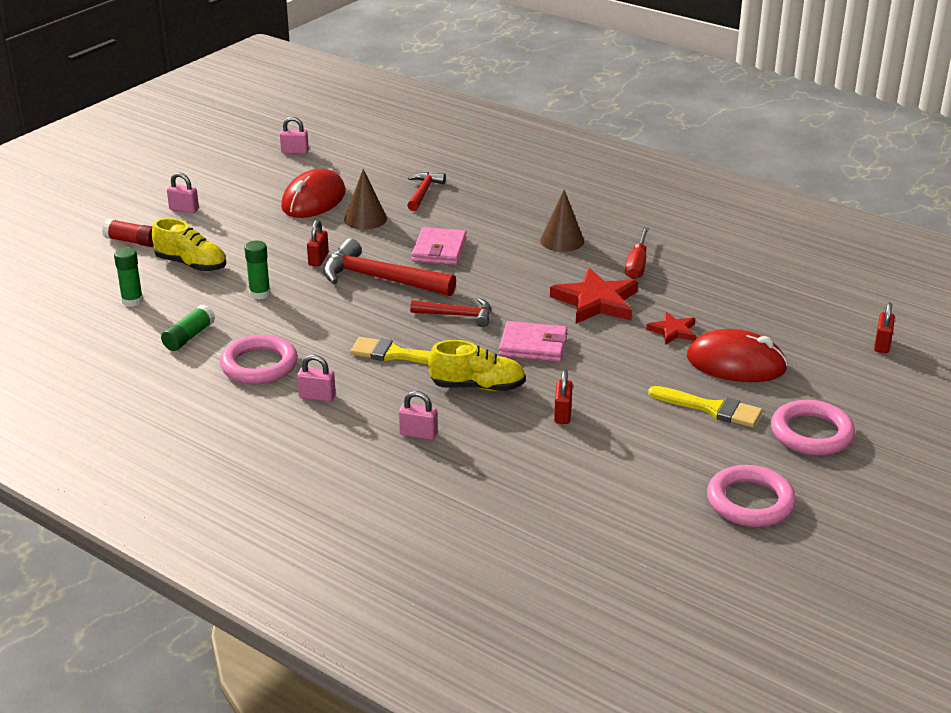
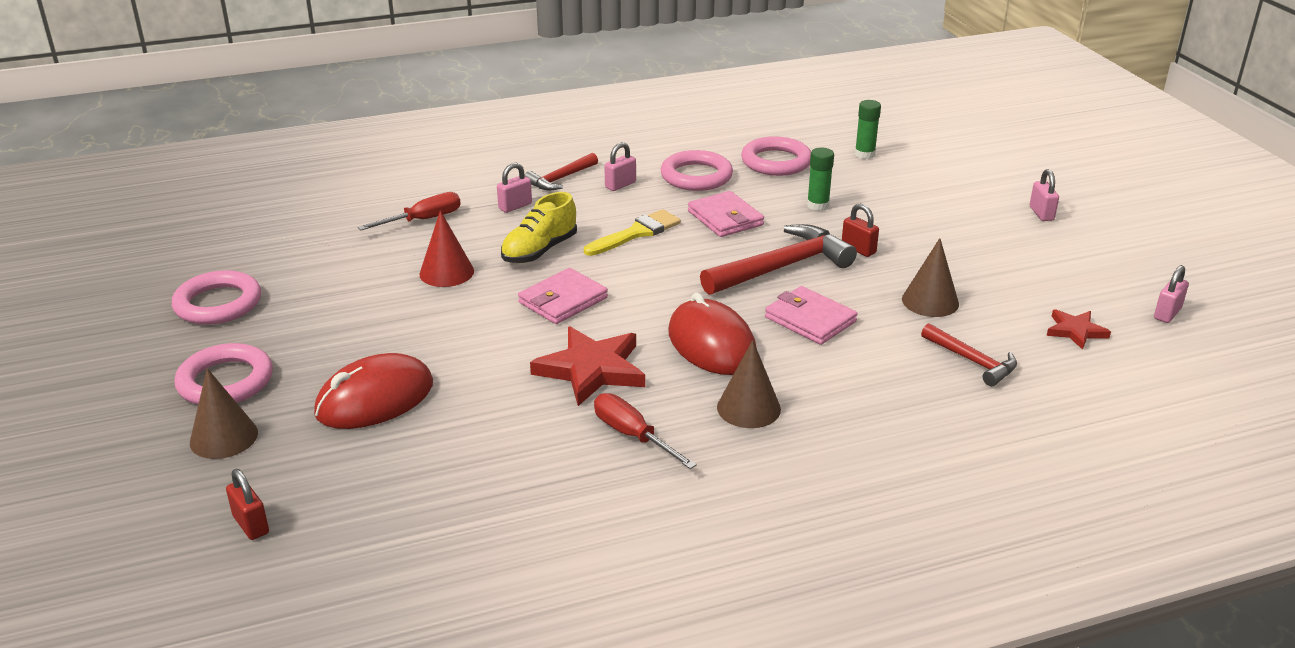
camera: 125 degrees right, 0 degrees up
red glue stick [102,219,154,247] -> none
yellow shoe [152,218,226,272] -> none
green glue stick [161,305,215,351] -> pink ring [741,136,811,176]
pink padlock [167,173,199,213] -> pink padlock turned 60 degrees counterclockwise [1030,169,1059,221]
red mouse [281,169,346,218] -> red mouse moved to [668,293,756,375]
red hammer [410,298,491,327] -> red hammer moved to [525,153,598,191]
red padlock [554,370,573,424] -> red cone [419,210,474,287]
red star [646,312,696,345] -> red star moved to [1047,309,1111,350]
yellow brush [648,386,762,428] -> none
none -> brown cone [190,368,258,459]
none -> red screwdriver [358,192,461,231]
none -> pink wallet [688,191,764,237]

